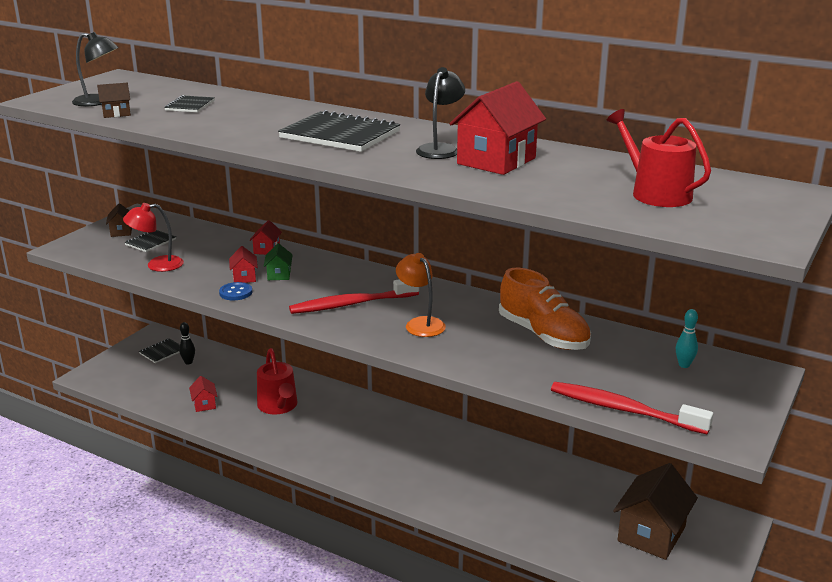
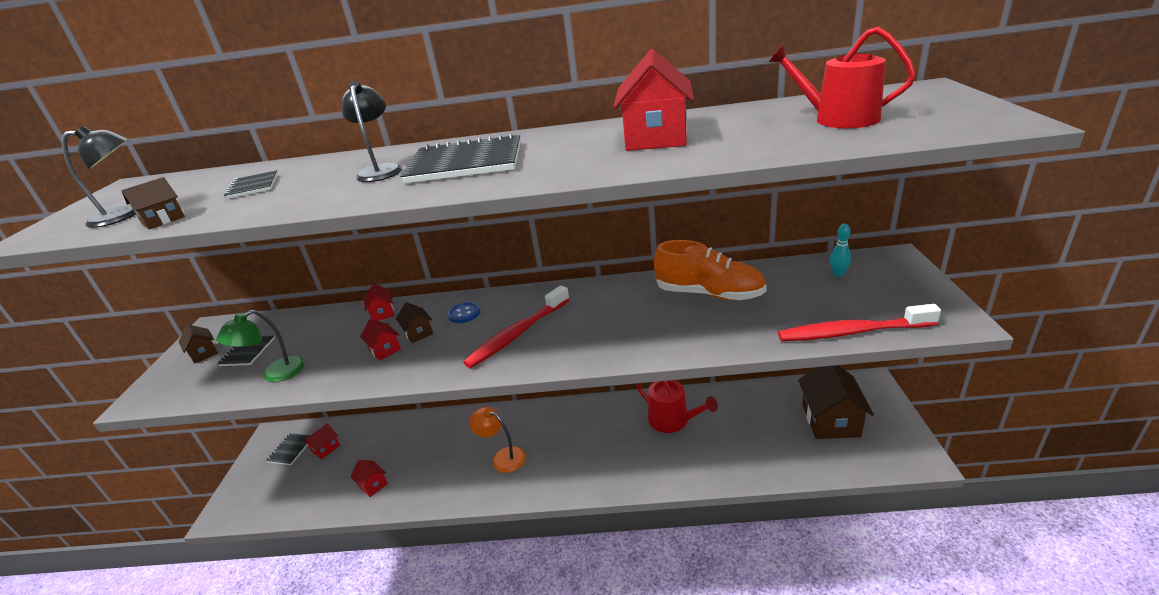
camera: 25 degrees left, 5 degrees up
red lamp [123,203,184,272] -> green lamp [216,310,305,382]
black bowling pin [179,322,195,364] -> red house [304,423,340,459]
blue button [219,282,252,300] -> blue button moved to [448,302,480,323]
red watering can [257,348,297,414] -> red watering can moved to [637,380,718,433]
green house [263,243,293,280] -> brown house [396,302,433,343]
orange lamp [396,253,446,337] -> orange lamp moved to [469,407,526,473]
black lamp [416,67,465,159] -> black lamp moved to [342,81,402,182]

